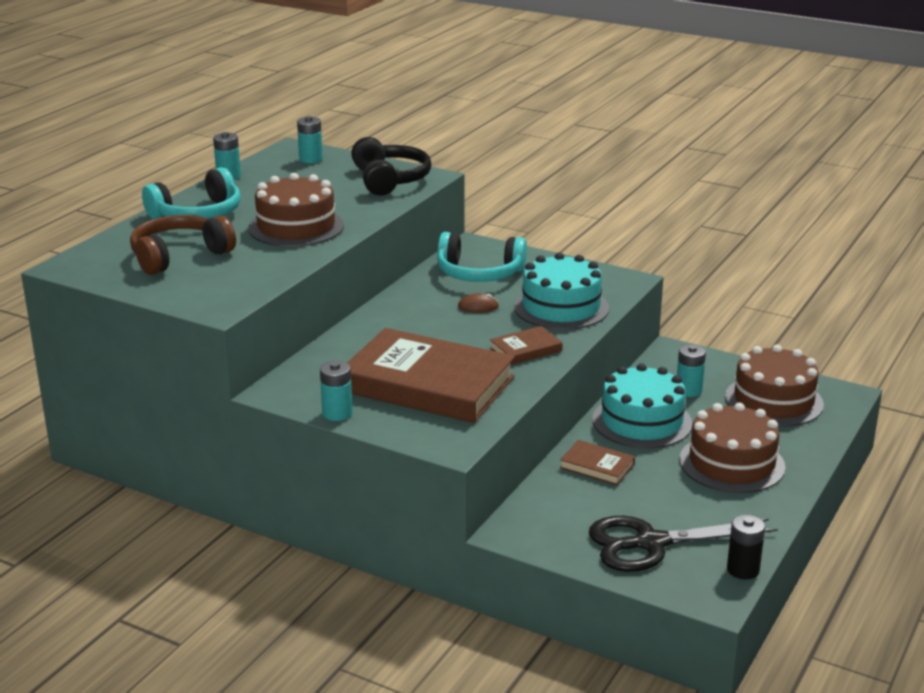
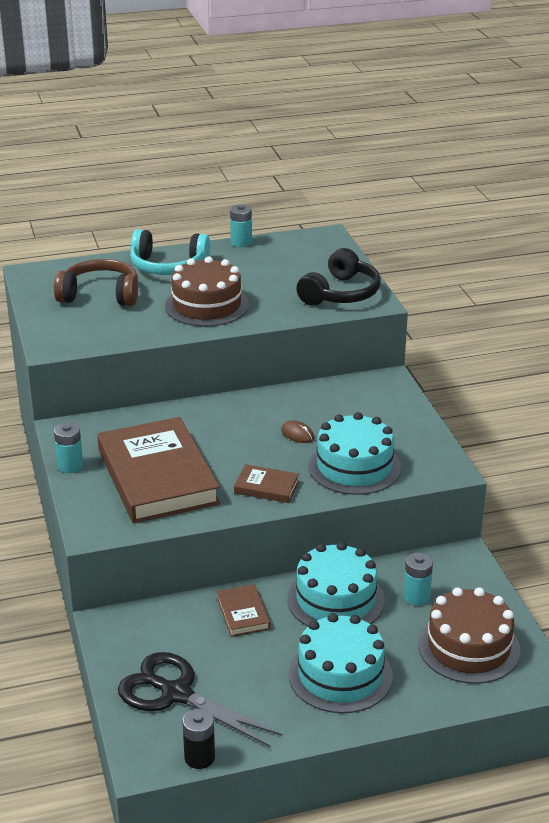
camera: 45 degrees right, 5 degrees up
turquoise battery [297,116,323,163] -> none
turquoise headphones [437,232,527,282] -> none
brown cake [679,403,786,493] -> turquoise cake [289,613,393,714]

